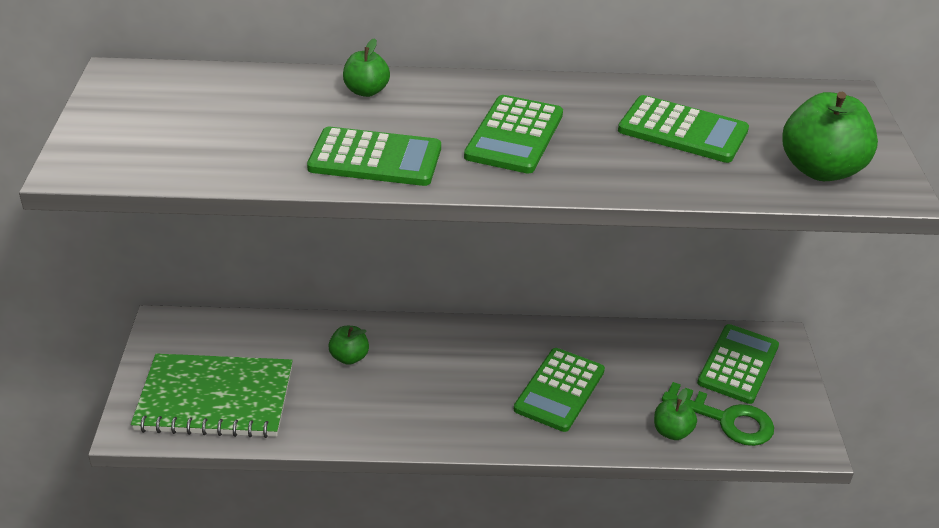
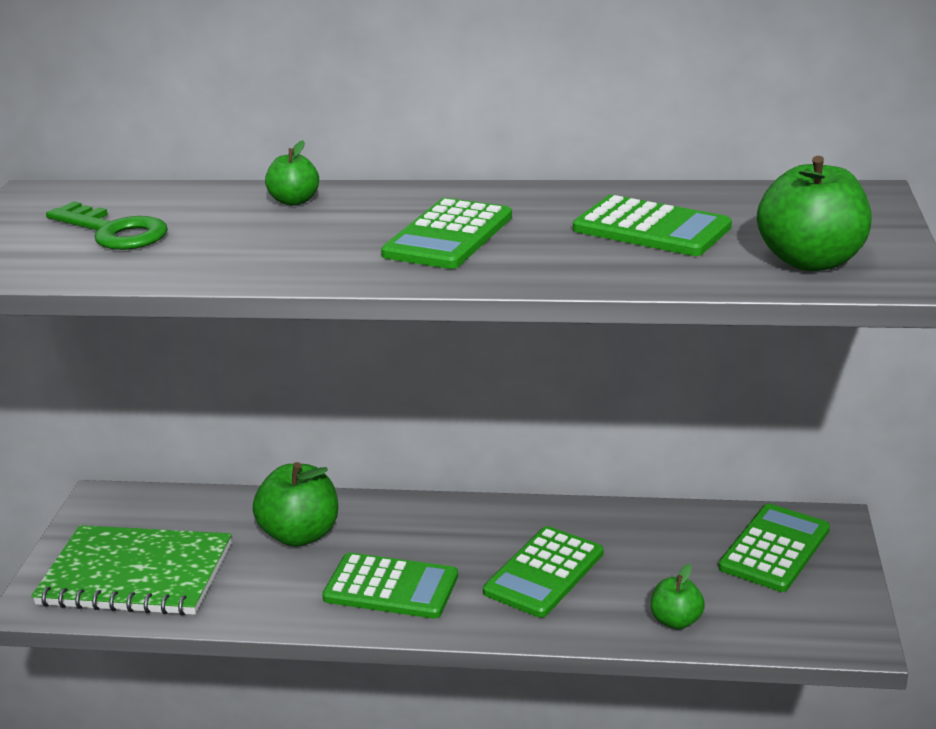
camera: 10 degrees right, 10 degrees down
green calculator [307,127,441,186] -> green calculator moved to [322,553,458,619]
green apple [328,326,369,365] -> green apple [253,462,338,547], size x1.78
green key [662,382,774,446] -> green key moved to [46,201,168,250]

